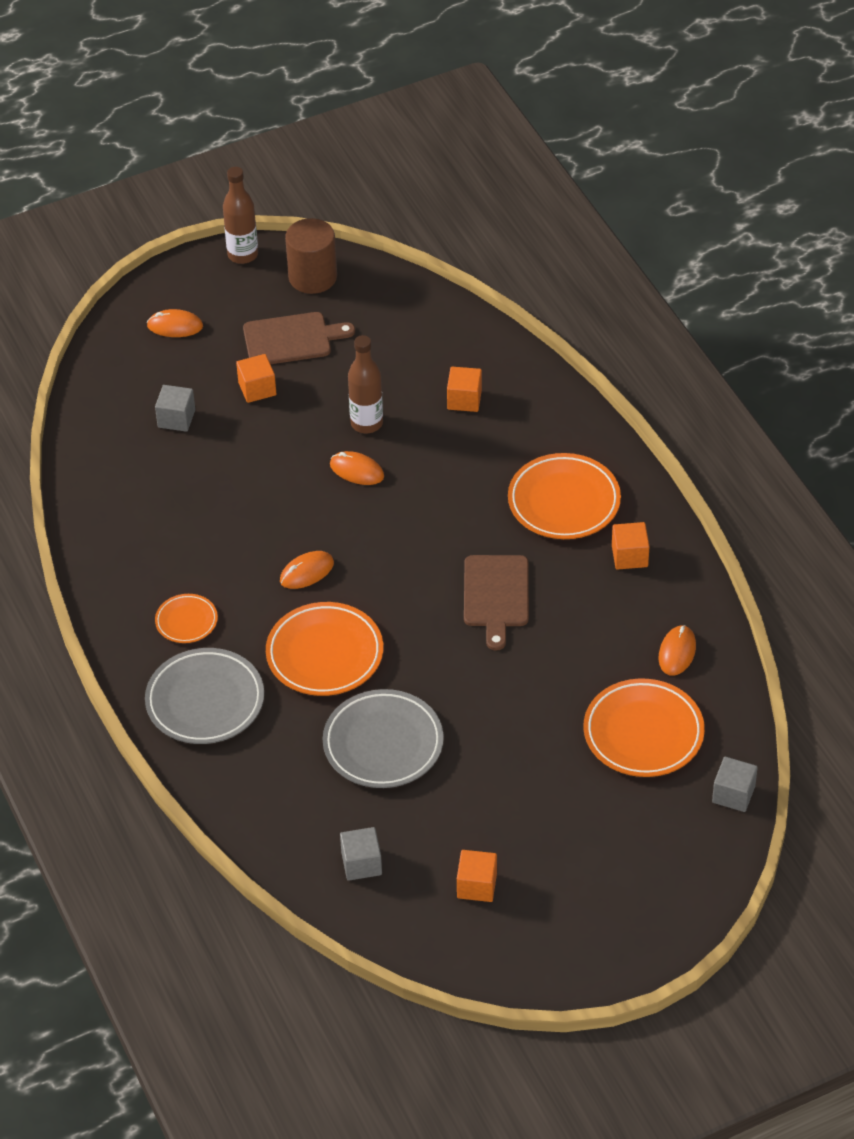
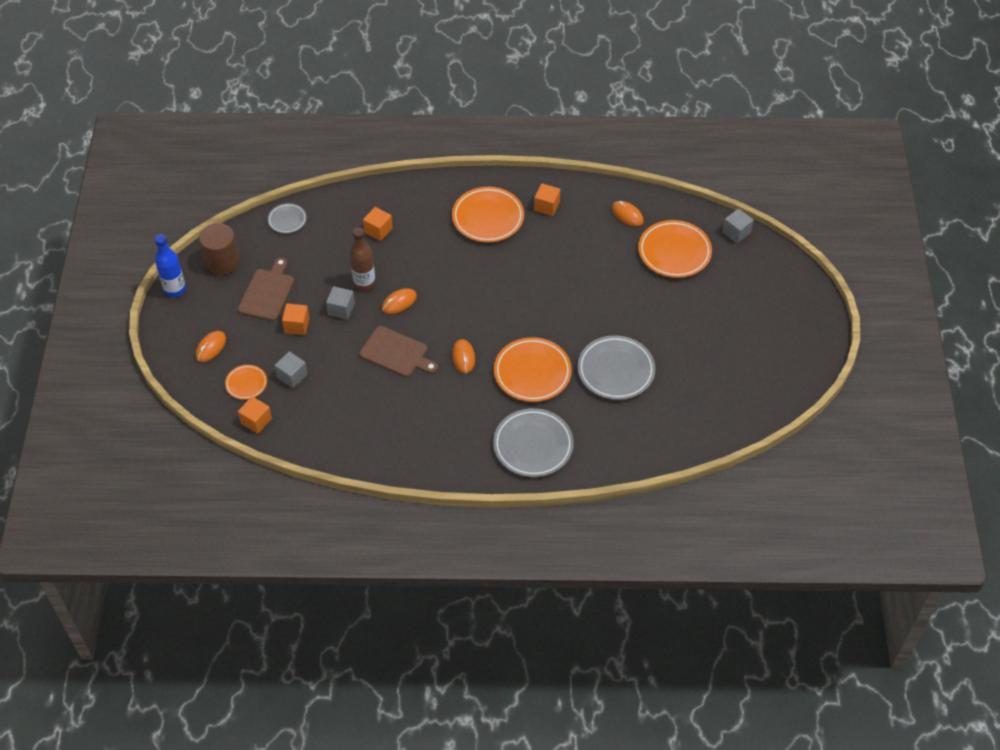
camera: 65 degrees left, 5 degrees up
orange plate [155,594,218,643] -> orange plate moved to [225,365,267,400]
brown bottle [223,167,258,264] -> blue bottle [155,234,186,297]
grey cube [340,827,382,881] -> grey cube moved to [326,286,355,320]
orange cube [457,850,497,902] -> orange cube moved to [238,396,272,434]
brown cutting board [464,555,529,651] -> brown cutting board moved to [359,326,438,377]
none -> grey plate [268,203,307,233]

